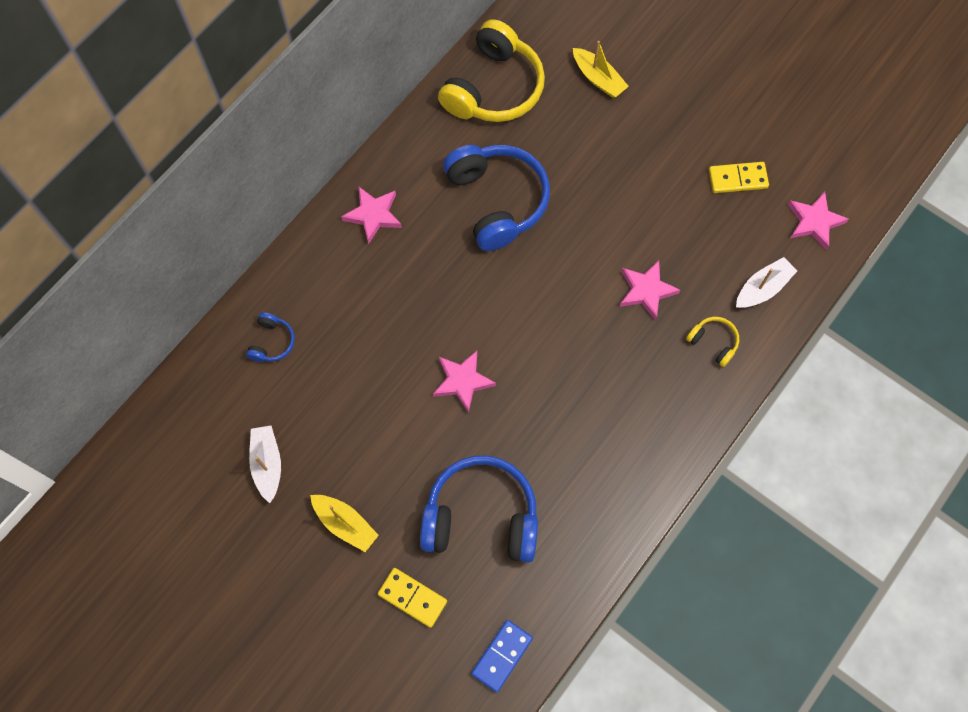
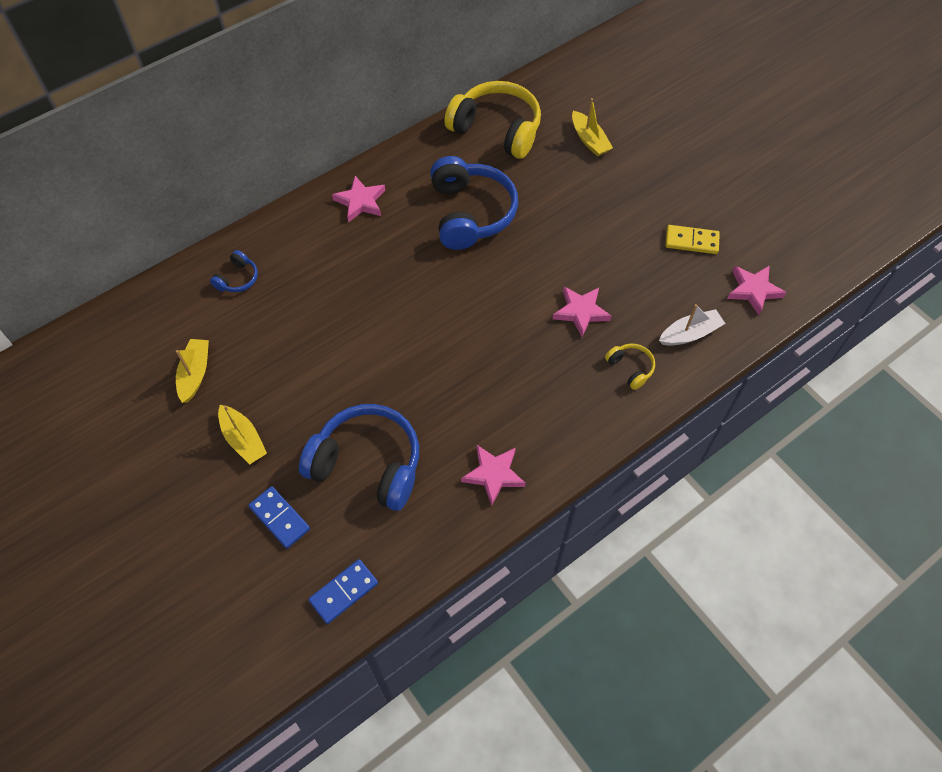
camera: 15 degrees right, 10 degrees down
white boat [249,425,281,503] -> yellow boat [176,339,209,403]
yellow domino [378,568,447,628] -> blue domino [249,486,310,549]
pink star [433,351,496,413] -> pink star moved to [461,445,526,506]
yellow headphones [438,19,545,122] -> yellow headphones turned 105 degrees counterclockwise [444,81,541,159]

